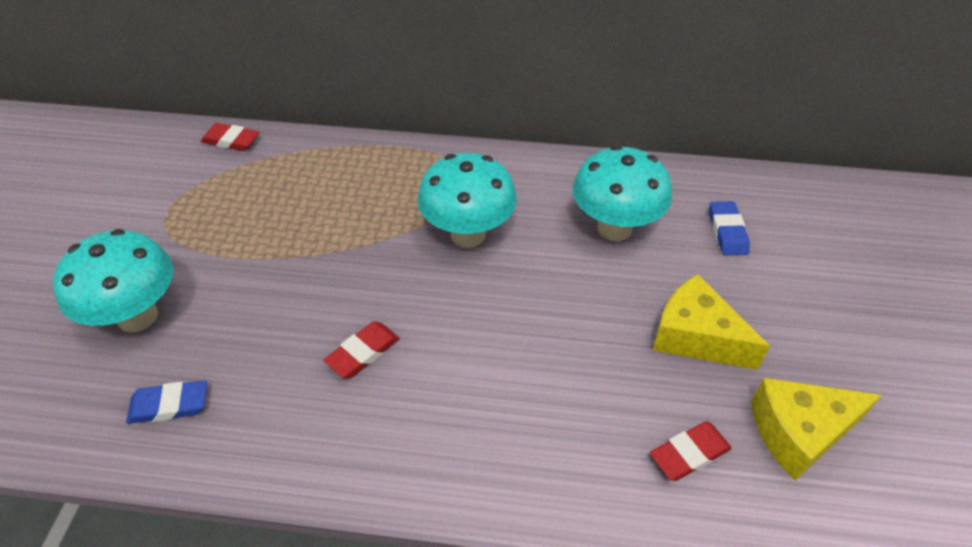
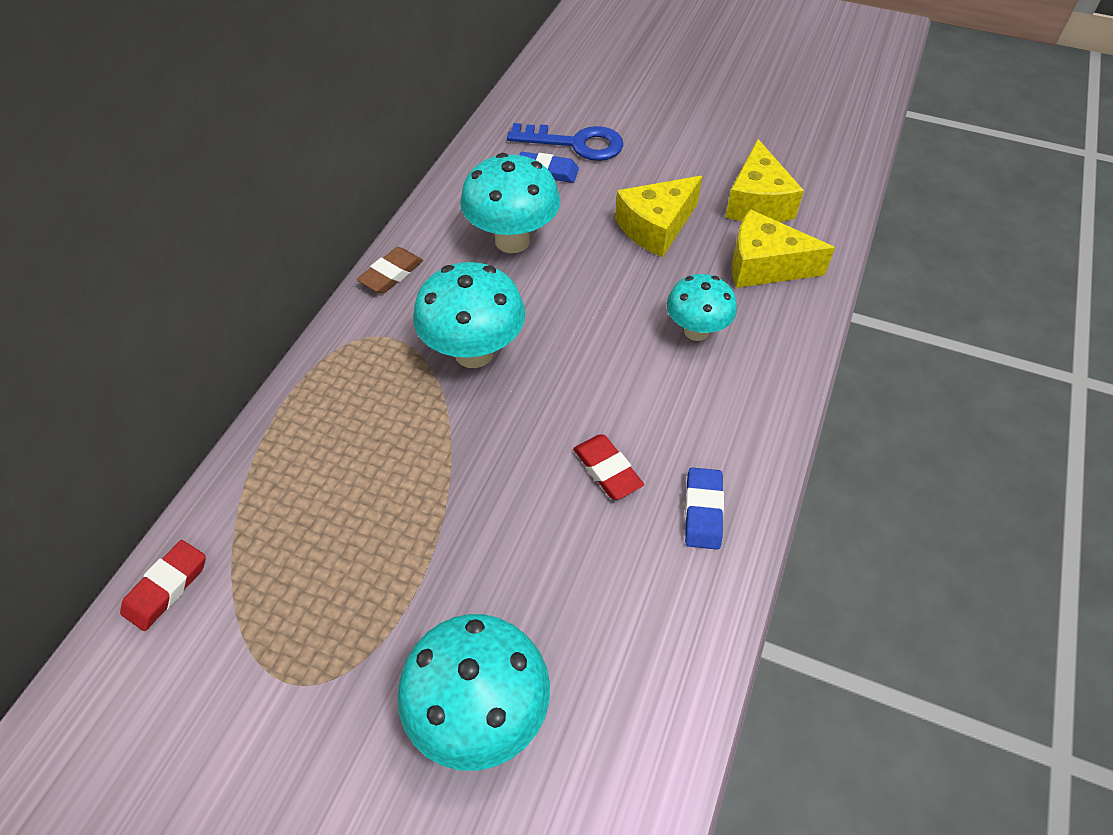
camera: 75 degrees left, 5 degrees up
blue eraser [126,381,207,424] -> blue eraser moved to [685,467,724,550]
red eraser [650,421,732,481] -> yellow cheese [732,209,835,288]
none -> brown eraser [357,247,423,294]
none -> blue key [507,123,623,161]
none -> turquoise mushroom [667,274,737,341]

